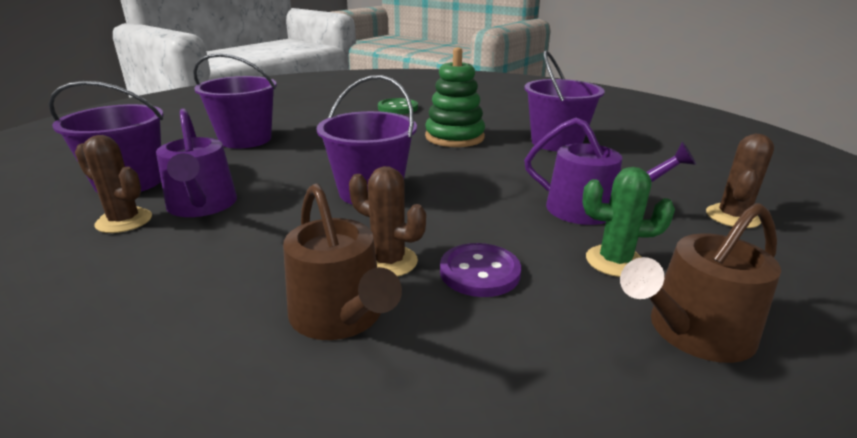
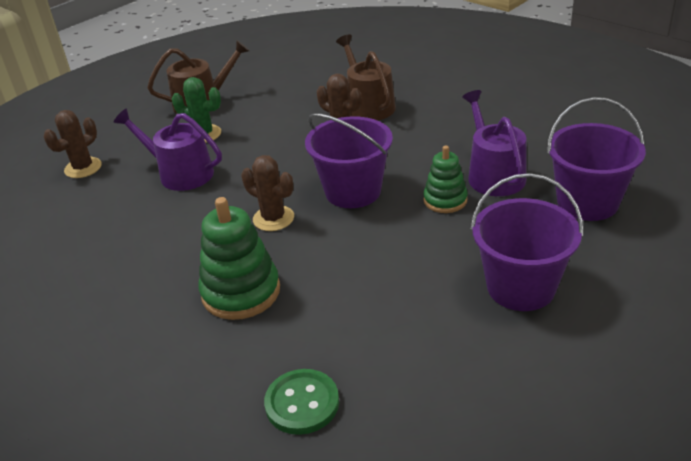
camera: 170 degrees left, 10 degrees up
brown cactus [75,135,152,233] -> brown cactus moved to [241,155,294,231]
purple button [440,243,521,297] -> none
purple bucket [524,50,605,152] -> none
none -> green stacking toy [423,146,468,213]

